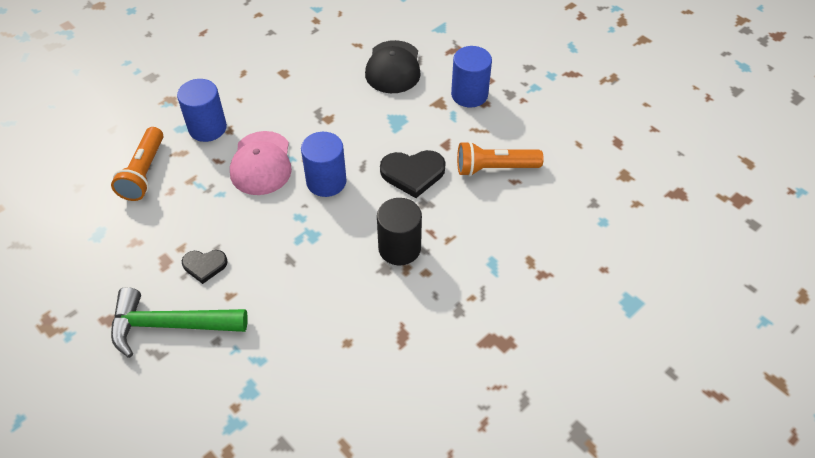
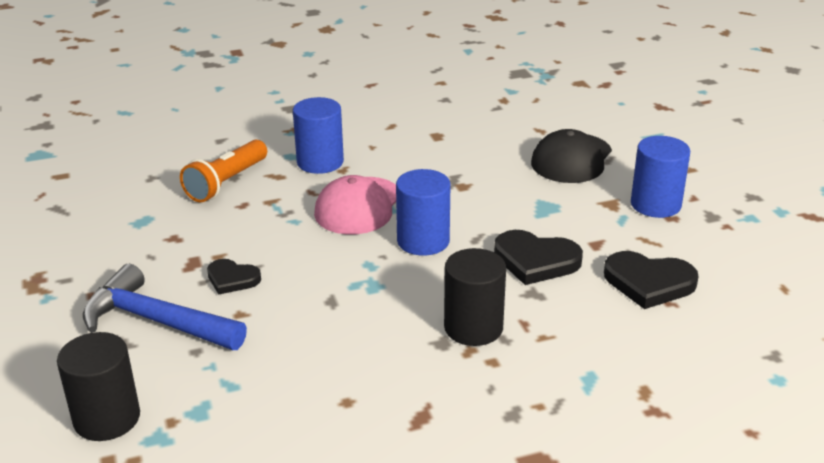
camera: 25 degrees right, 20 degrees down
green hammer [111,287,248,358] -> blue hammer [83,264,247,350]
orange flashlight [457,141,544,176] -> black heart [604,251,699,309]
none -> black cylinder [57,332,140,441]

